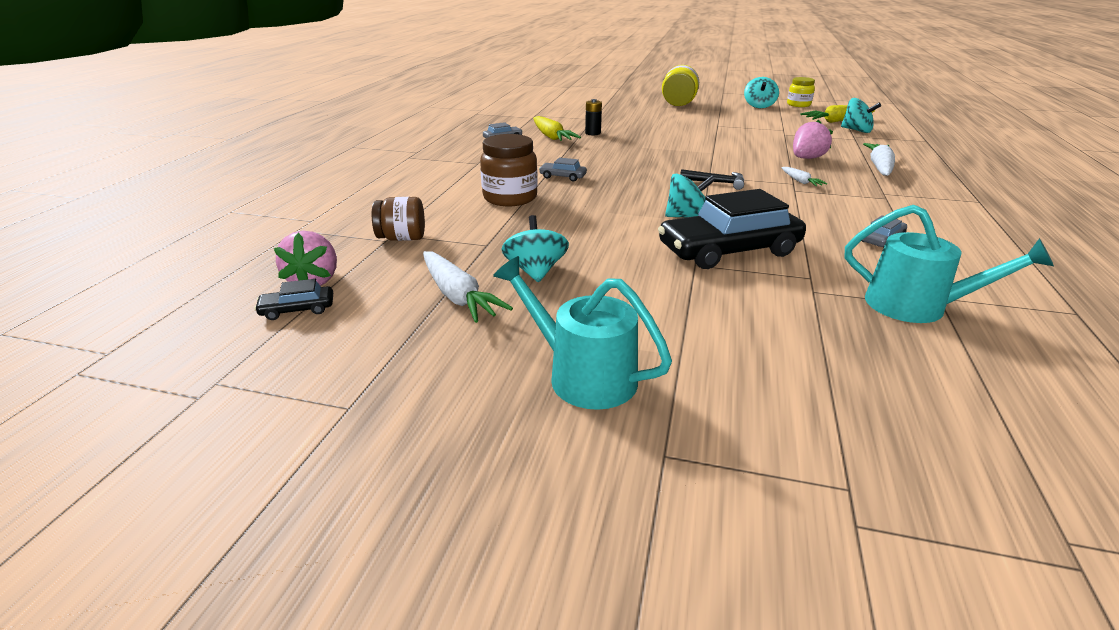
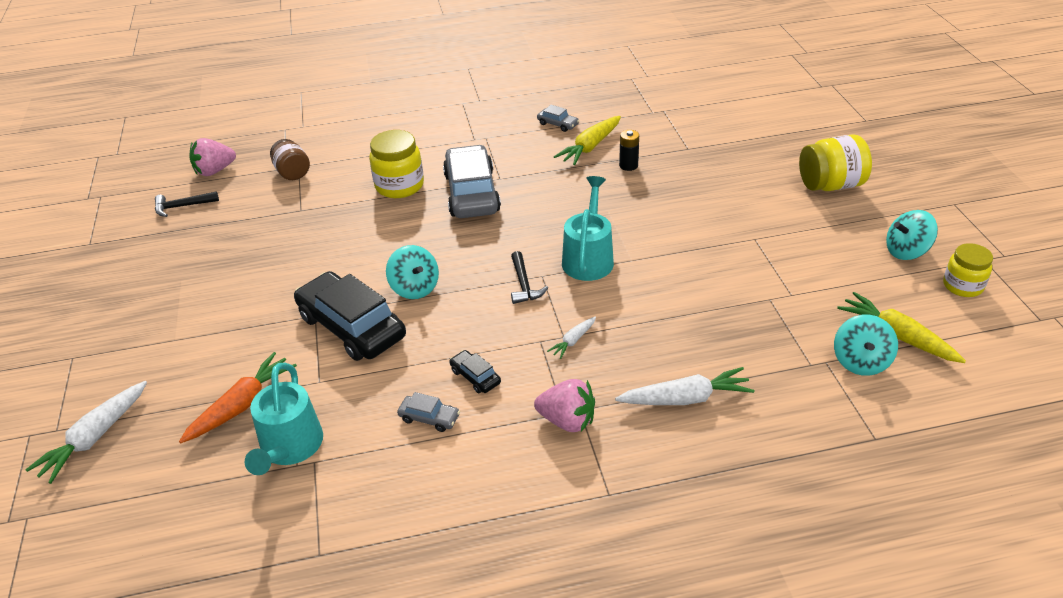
camera: 65 degrees right, 10 degrees up
black car [254,279,333,320] -> black car moved to [449,350,501,393]
white carrot [423,251,513,323] -> white carrot moved to [25,381,147,484]
brown jar [480,134,538,206] -> yellow jar [369,130,424,198]
turquoise watering can [493,256,672,410] -> turquoise watering can moved to [562,176,614,281]
turquoise spinning top [501,215,569,282] -> none
grey car [539,157,587,181] -> grey car [443,145,501,218], size x2.33
pink strawberry [793,119,833,159] -> pink strawberry moved to [534,379,595,432]
none -> black hammer [155,191,219,217]
none -> orange carrot [179,352,297,443]

